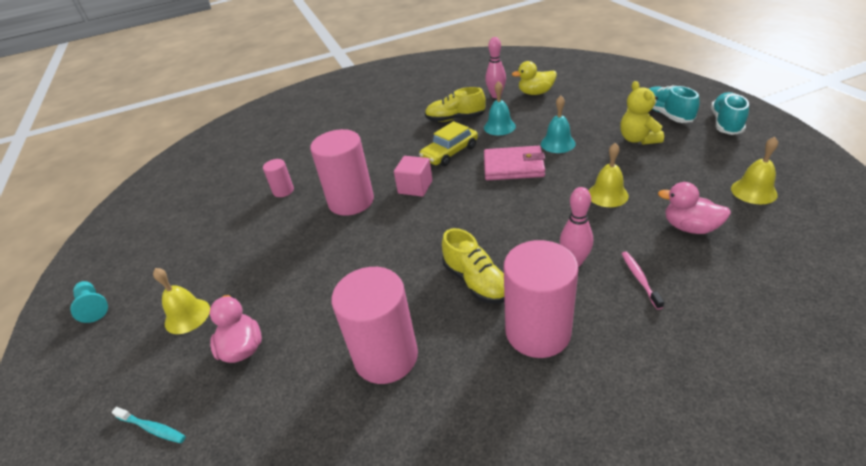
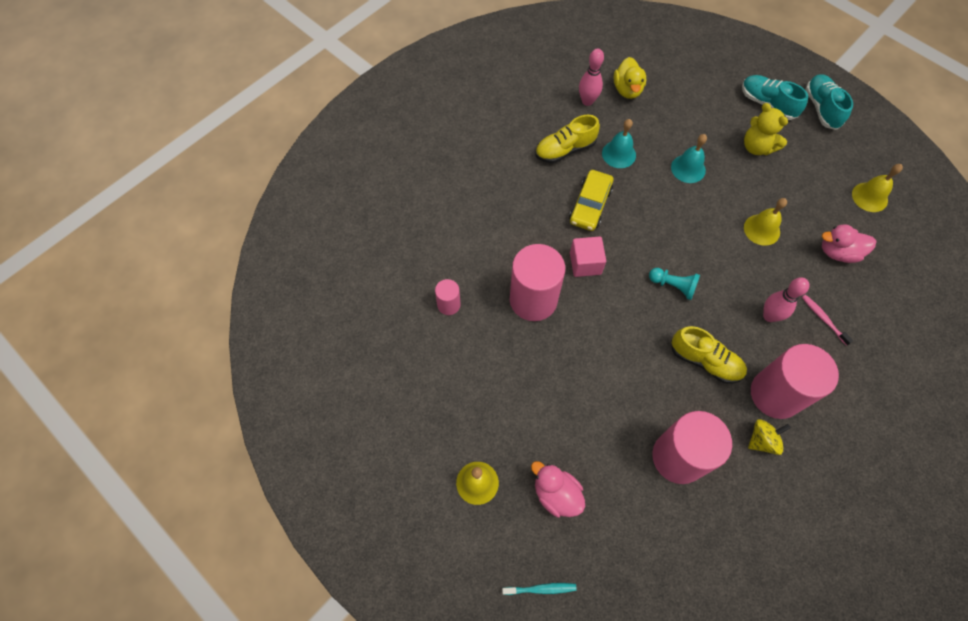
camera: 30 degrees left, 25 degrees up
turquoise pawn [70,281,108,323] -> turquoise pawn moved to [649,268,700,300]
pink wallet [484,146,545,180] -> none
yellow duck [512,61,557,95] -> yellow duck turned 60 degrees counterclockwise [614,57,646,99]
none -> yellow spinning top [748,419,791,455]

